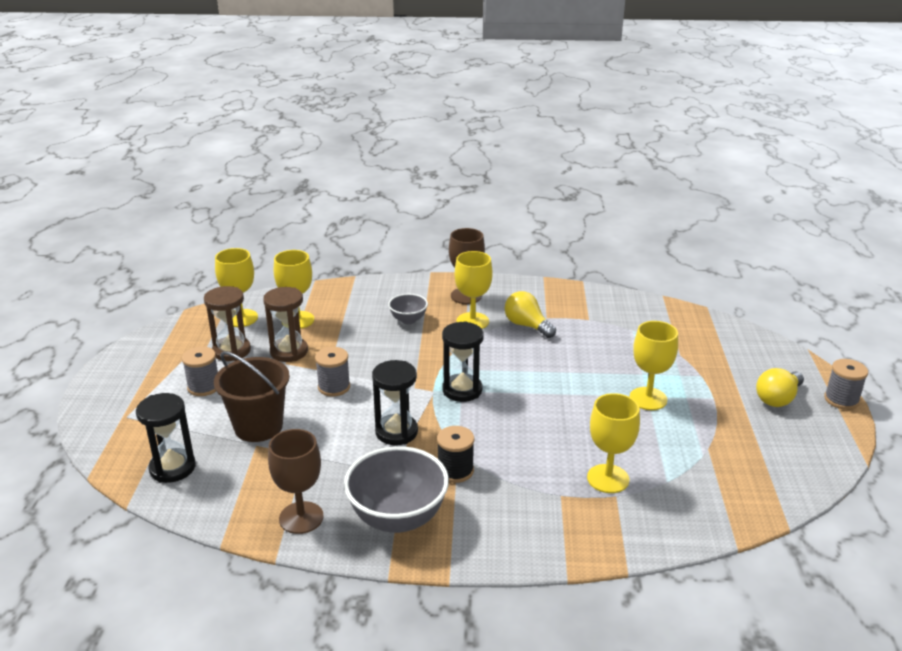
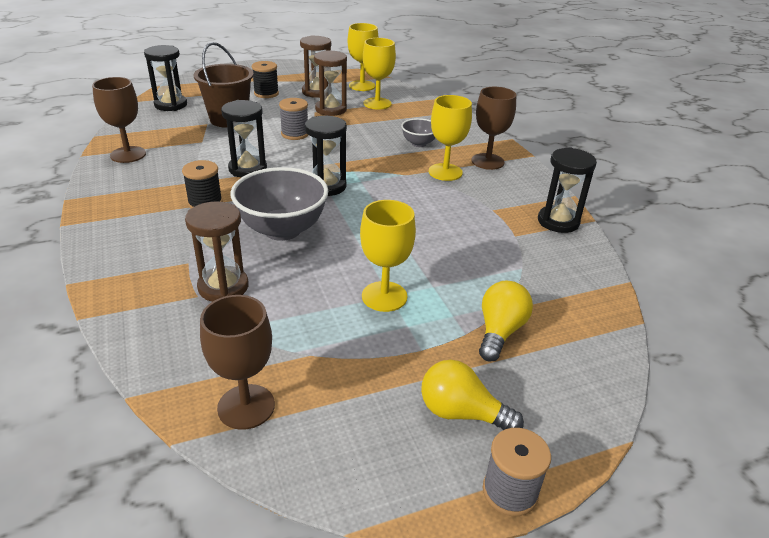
camera: 65 degrees right, 5 degrees up
grey spool [182,347,218,396] -> black spool [252,61,279,98]
grey bowl [344,446,449,533] -> grey bowl moved to [231,167,328,241]
yellow light bulb [505,291,556,338] -> yellow light bulb moved to [479,281,533,361]
yellow goblet [587,393,640,493] -> brown hourglass [185,201,248,302]
none -> brown goblet [200,295,275,430]
none -> black hourglass [538,147,597,233]

